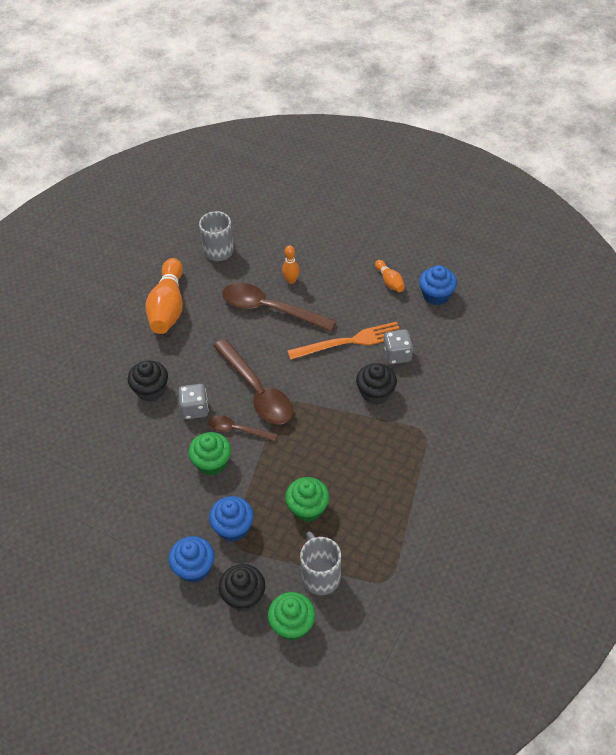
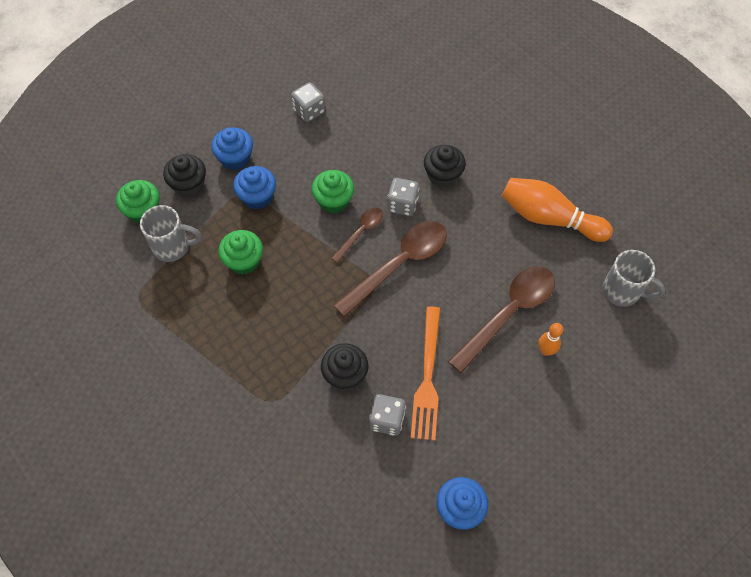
camera: 110 degrees right, 10 degrees up
brown spoon [213,339,293,424] -> brown spoon turned 150 degrees clockwise [333,221,447,317]
orange bowling pin [375,260,405,292] -> none
none -> grey dice [291,82,325,122]

